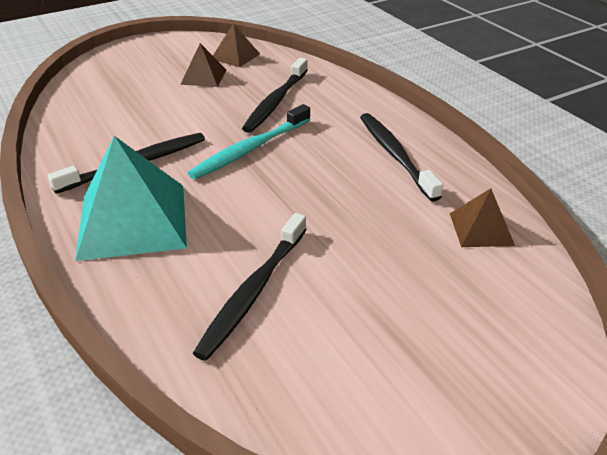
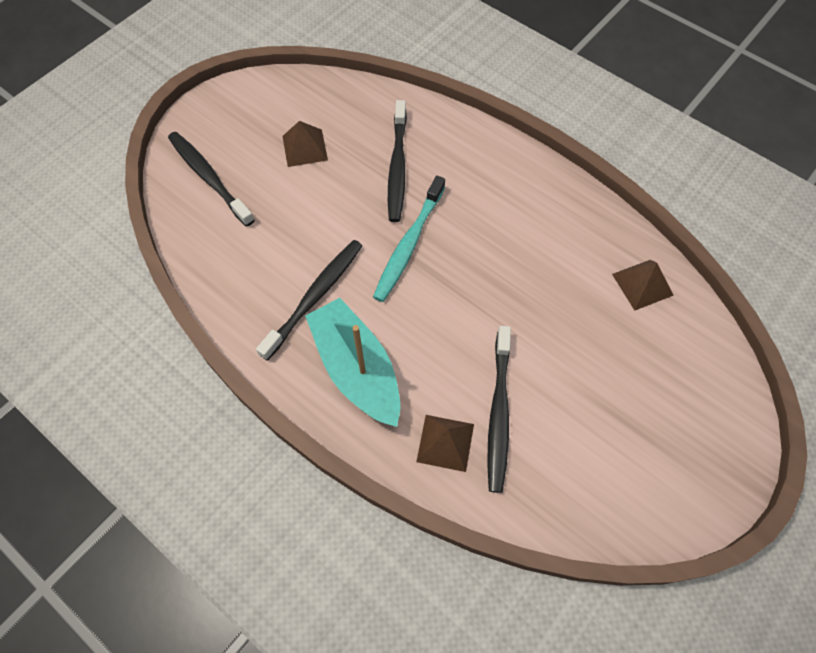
camera: 20 degrees left, 25 degrees up
turquoise pyramid [75,136,187,261] -> turquoise boat [305,298,401,427]
brown pyramid [213,23,260,67] -> brown pyramid moved to [416,415,474,472]
black toothbrush [360,113,443,202] -> black toothbrush moved to [168,132,255,227]

